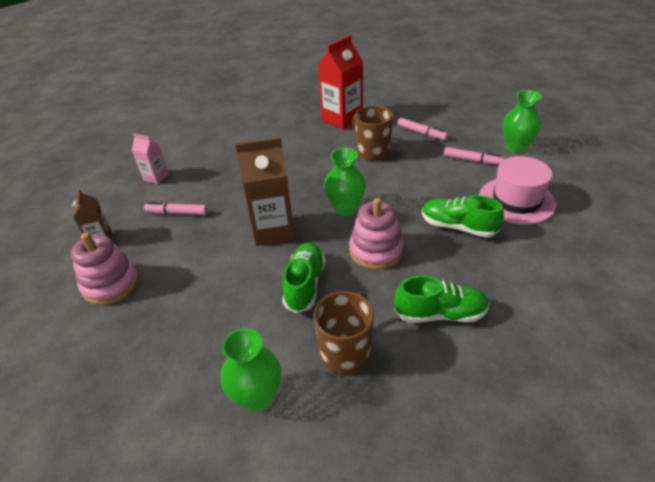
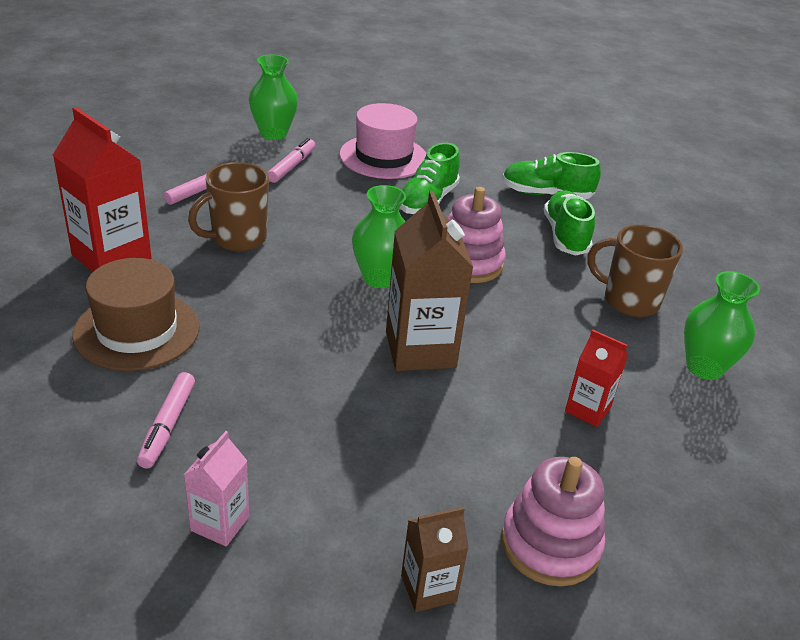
camera: 95 degrees left, 5 degrees down
pink marker [144,202,208,215] -> pink marker moved to [137,372,195,469]
green shoe [282,243,325,313] -> green shoe moved to [502,152,601,199]
none -> brown hat [72,258,200,371]
none -> red carton [565,329,628,427]

